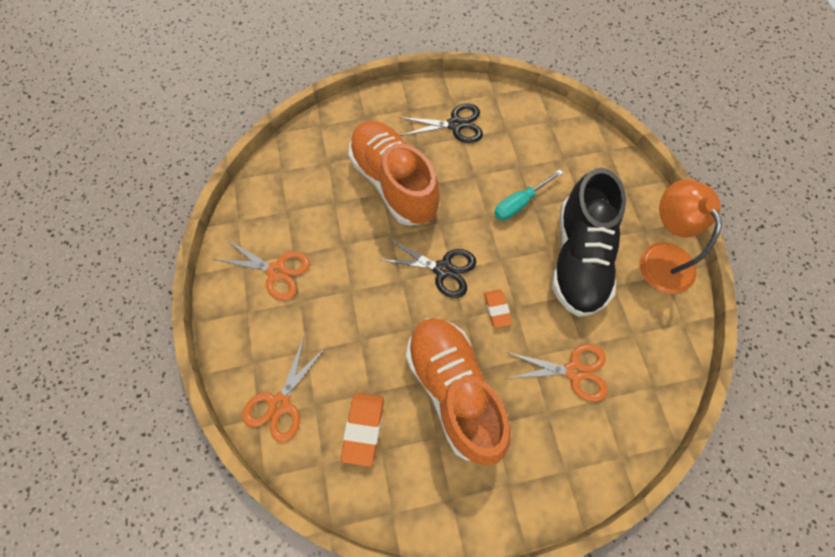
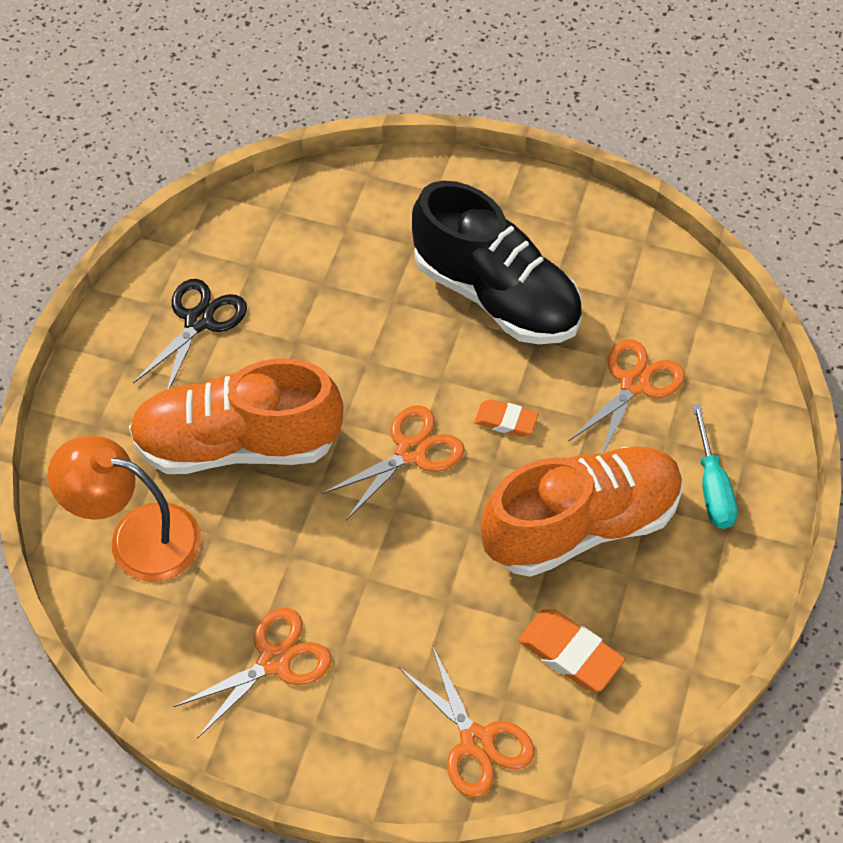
camera: 60 degrees left, 10 degrees down
black scissors [382,239,476,298] -> orange scissors [322,405,465,520]
orange shoe [406,318,511,466] -> orange shoe turned 150 degrees clockwise [481,446,683,577]
turquoise screwdriver [494,169,563,220] -> turquoise screwdriver moved to [692,404,737,529]
orange lamp [640,179,722,294] -> orange lamp moved to [48,436,201,582]

